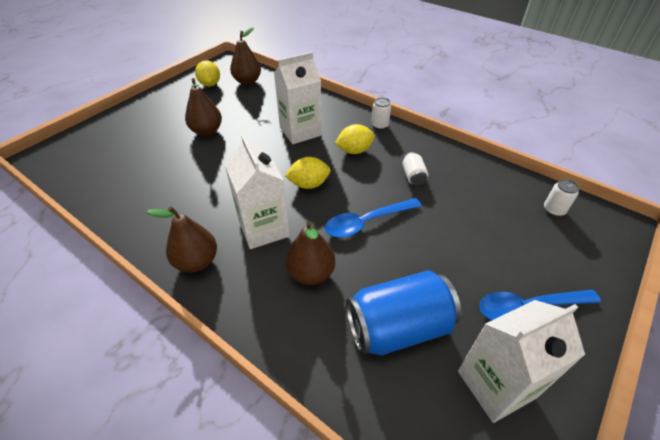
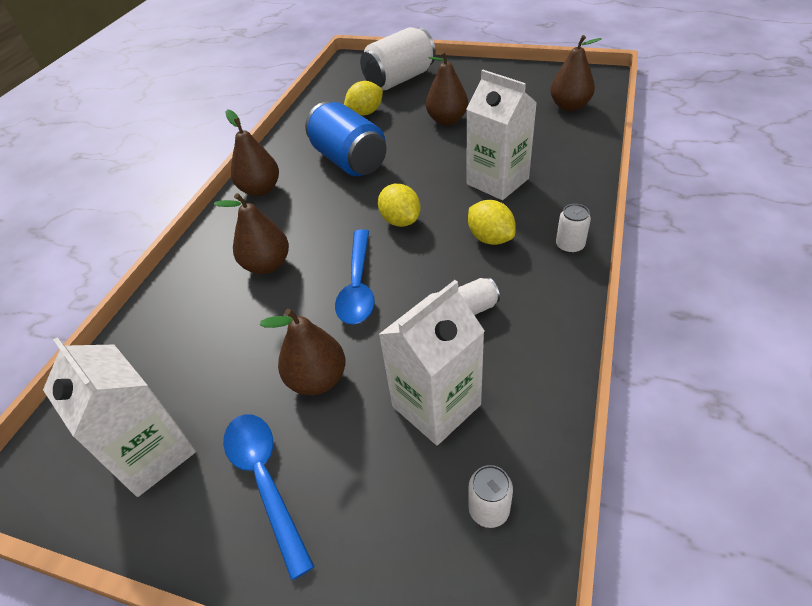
camera: 75 degrees right, 0 degrees up
yellow lemon [195,60,220,87] -> yellow lemon moved to [344,81,383,116]
white carton [225,135,290,249] -> white carton moved to [379,280,485,446]
blue spoon [325,198,422,238] -> blue spoon turned 135 degrees counterclockwise [335,229,375,324]
blue can [346,270,461,355] -> blue can moved to [305,102,387,176]
none -> brown pear [260,309,346,395]
none -> white can [360,27,436,90]

